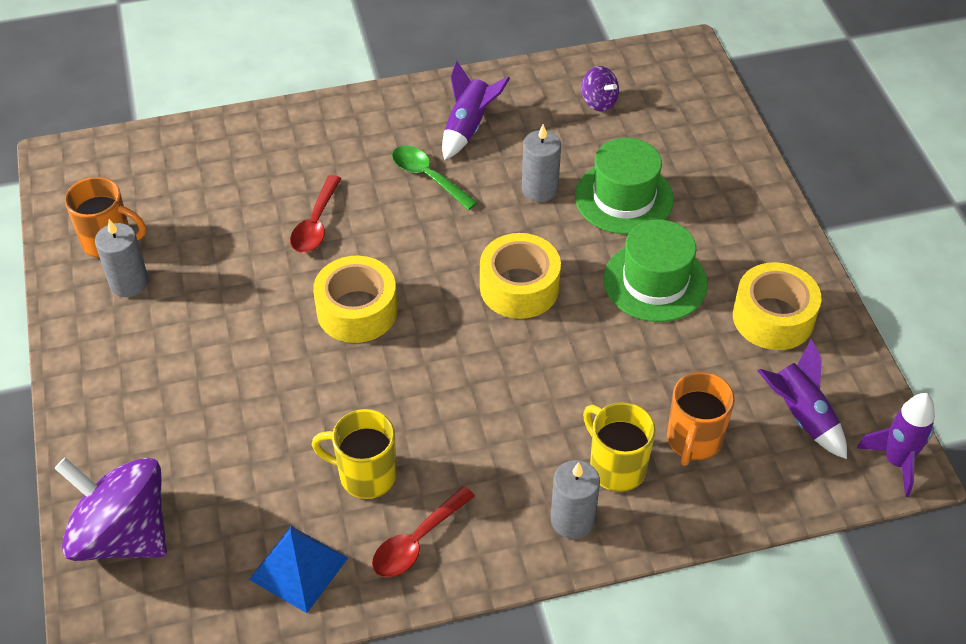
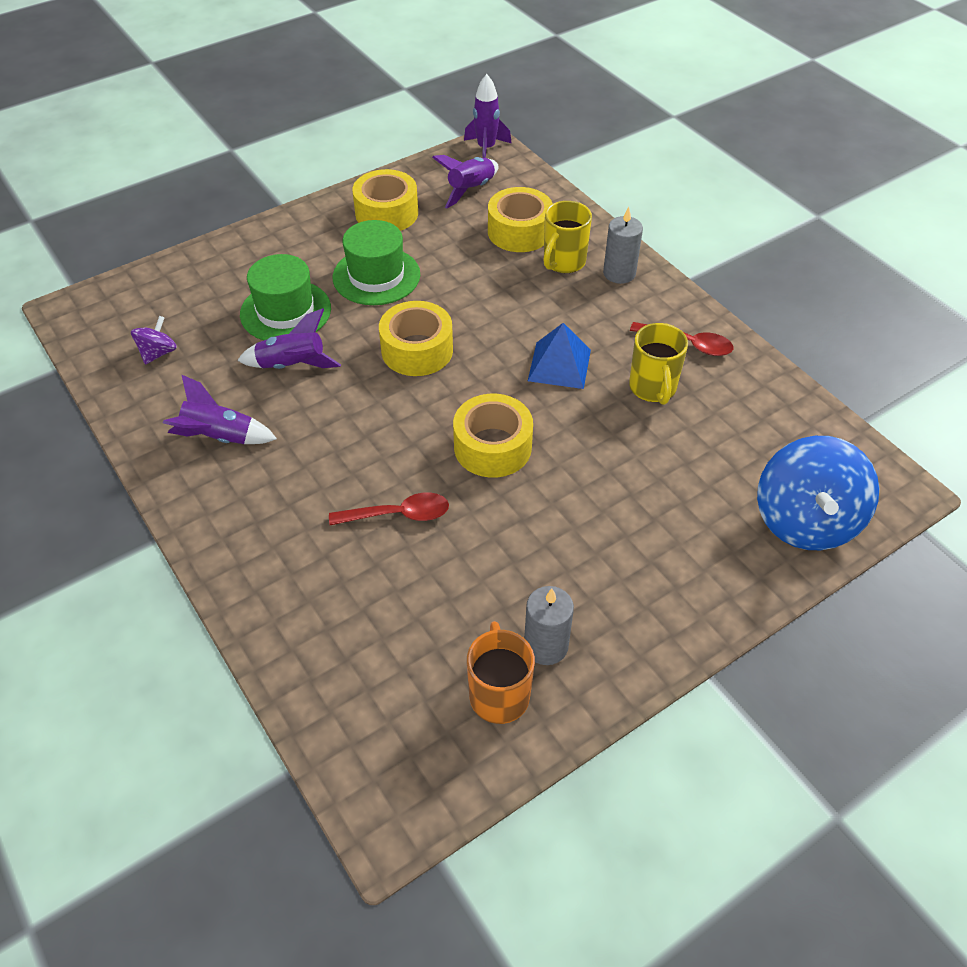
camera: 110 degrees left, 0 degrees up
purple spinning top [55,457,167,561] -> blue spinning top [757,436,879,550]
blue pyramid [249,526,348,613] -> blue pyramid moved to [528,323,591,389]
green spoon [392,146,478,210] -> none
grey candle [522,124,561,202] -> purple rocket [237,308,341,369]
orange mug [667,372,735,466] -> yellow tape [488,187,553,252]

